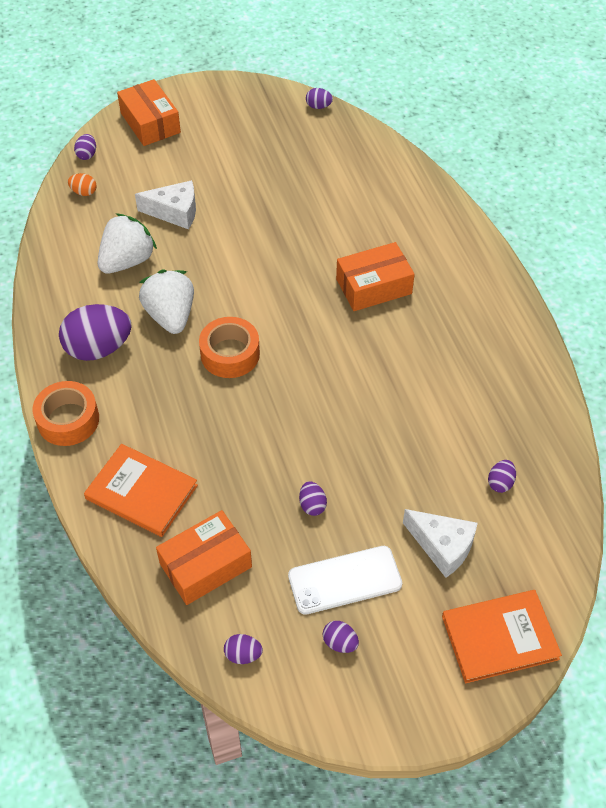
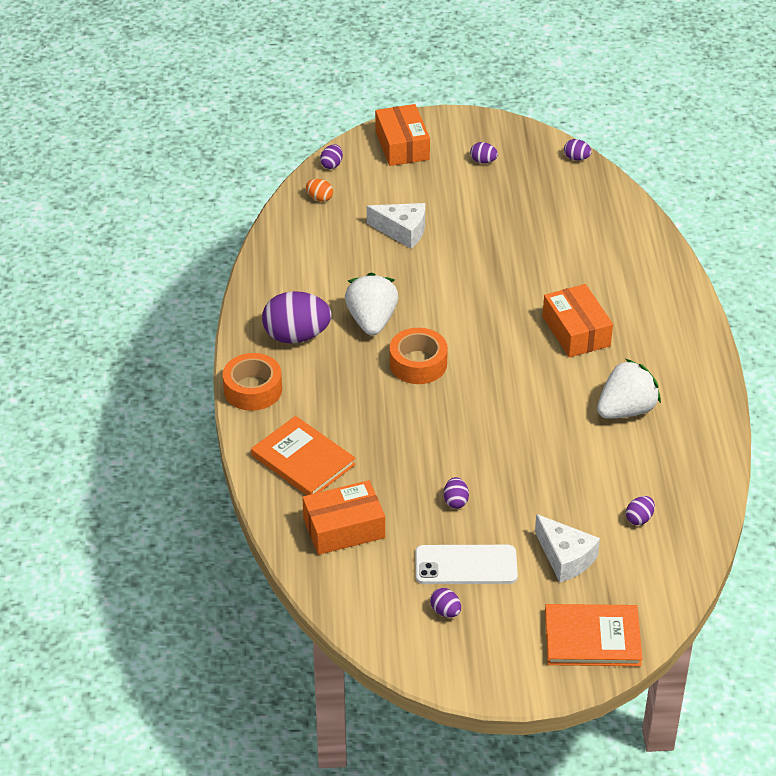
camera: 15 degrees right, 10 degrees down
white strawberry [98,213,157,274] -> white strawberry moved to [597,359,661,419]
purple egg [224,634,263,664] -> purple egg moved to [470,142,498,164]
orange box [336,242,415,311] -> orange box turned 75 degrees clockwise [543,284,613,357]

